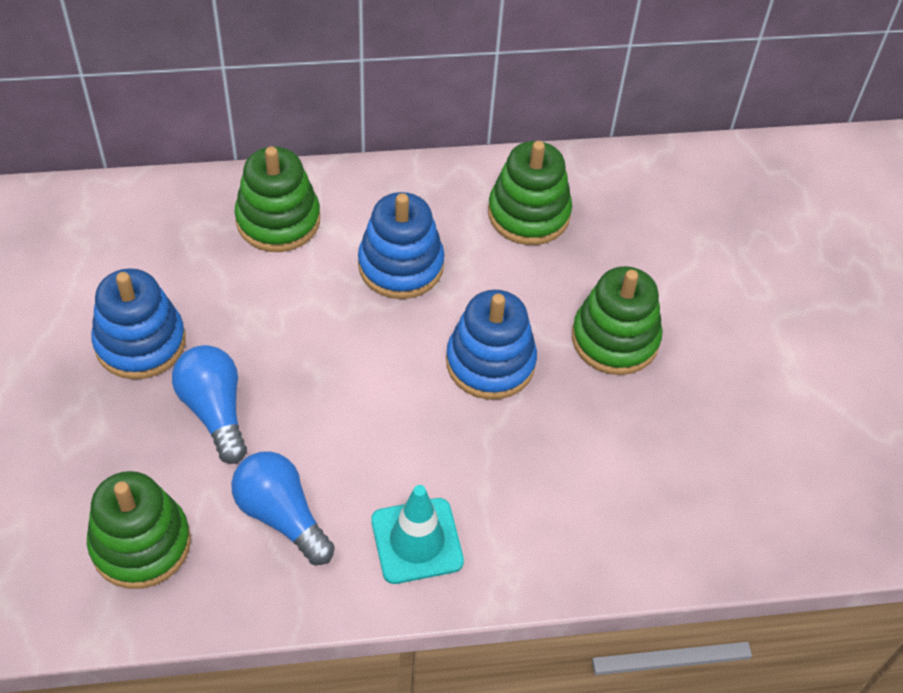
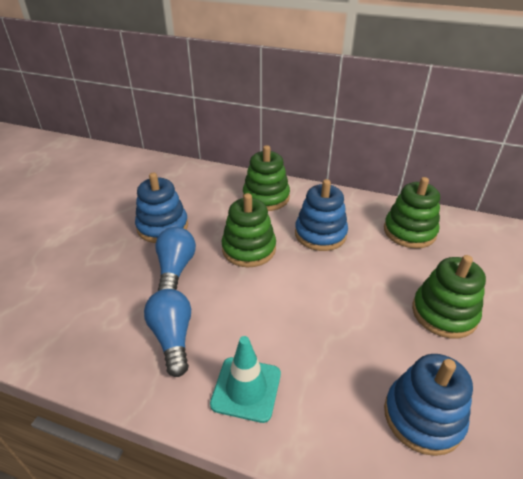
camera: 30 degrees right, 15 degrees down
green stacking toy [87,471,191,589] -> green stacking toy moved to [222,193,276,267]
blue stacking toy [446,290,537,400] -> blue stacking toy moved to [384,354,473,456]

